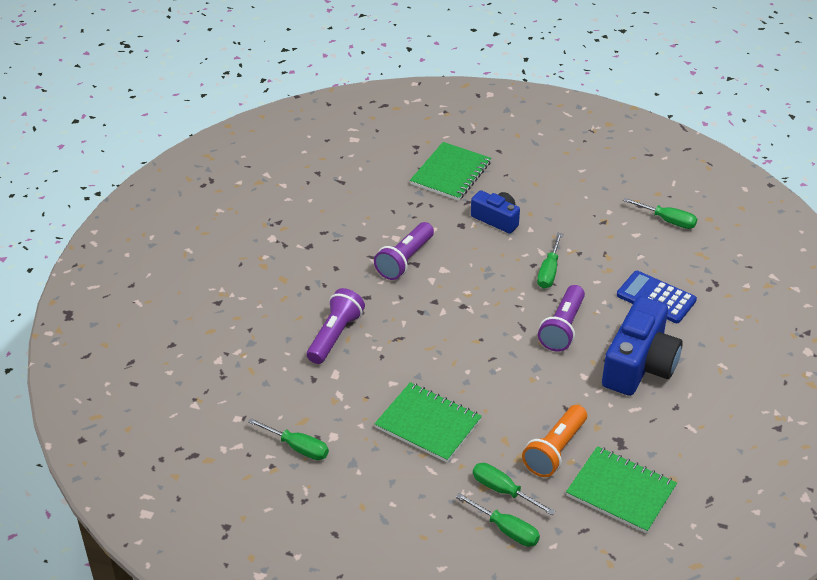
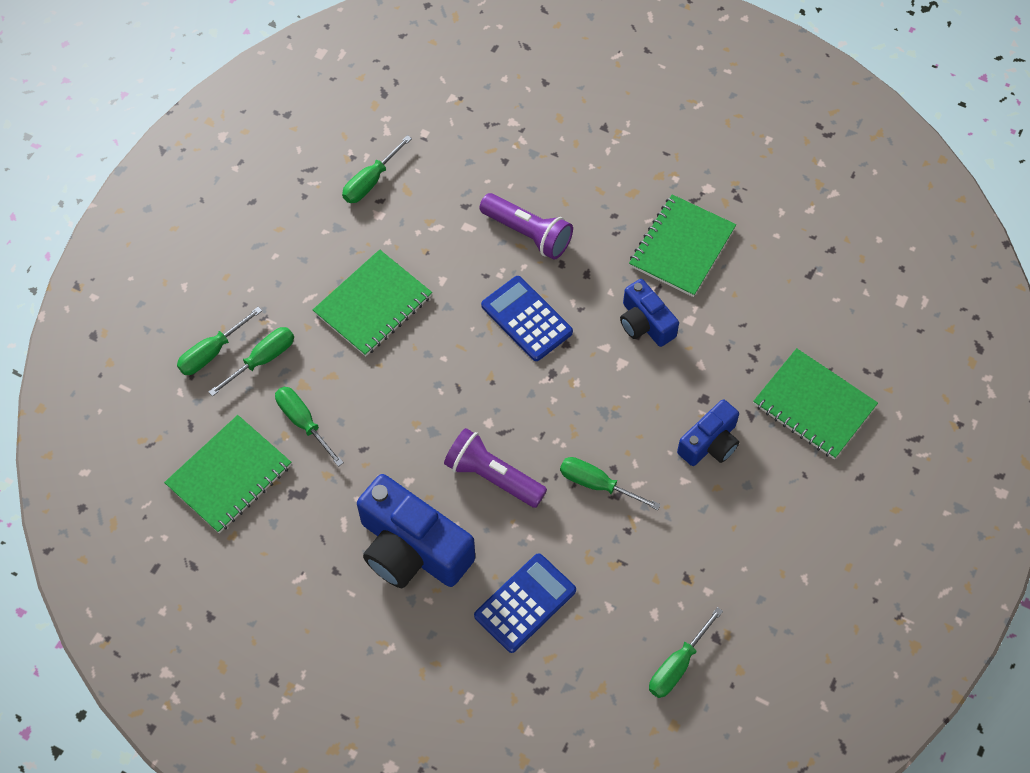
camera: 100 degrees right, 20 degrees up
purple flashlight [374,222,434,280] -> blue camera [620,279,679,347]
orange flashlight [522,405,587,477] -> green screwdriver [275,387,344,467]
none -> blue calculator [481,276,573,361]
none -> green notebook [629,194,736,297]

